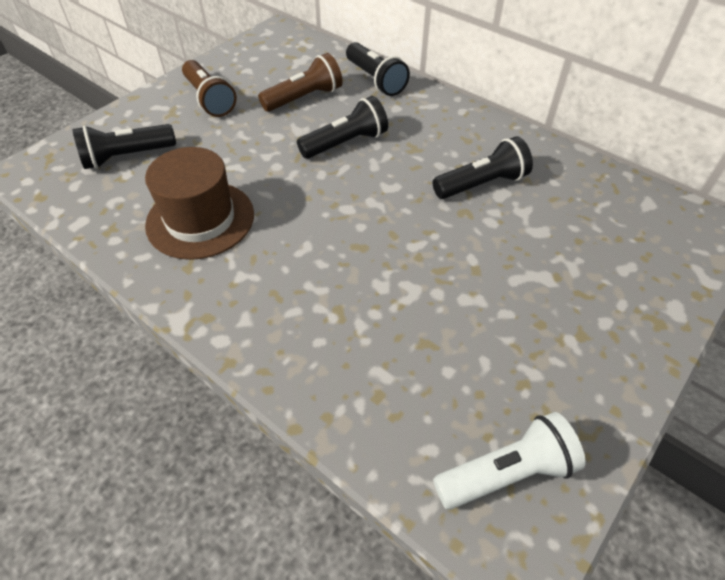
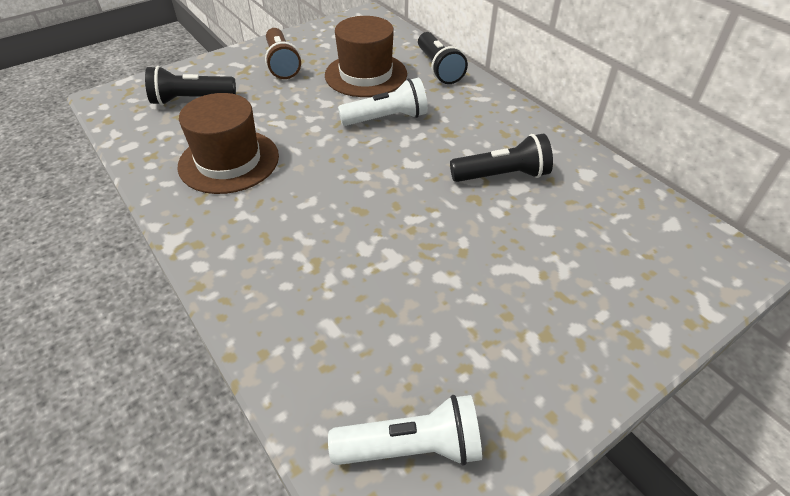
camera: 15 degrees right, 5 degrees down
brown flashlight [258,53,343,112] -> brown hat [325,16,407,97]
black flashlight [297,96,388,159] -> white flashlight [338,78,428,126]

